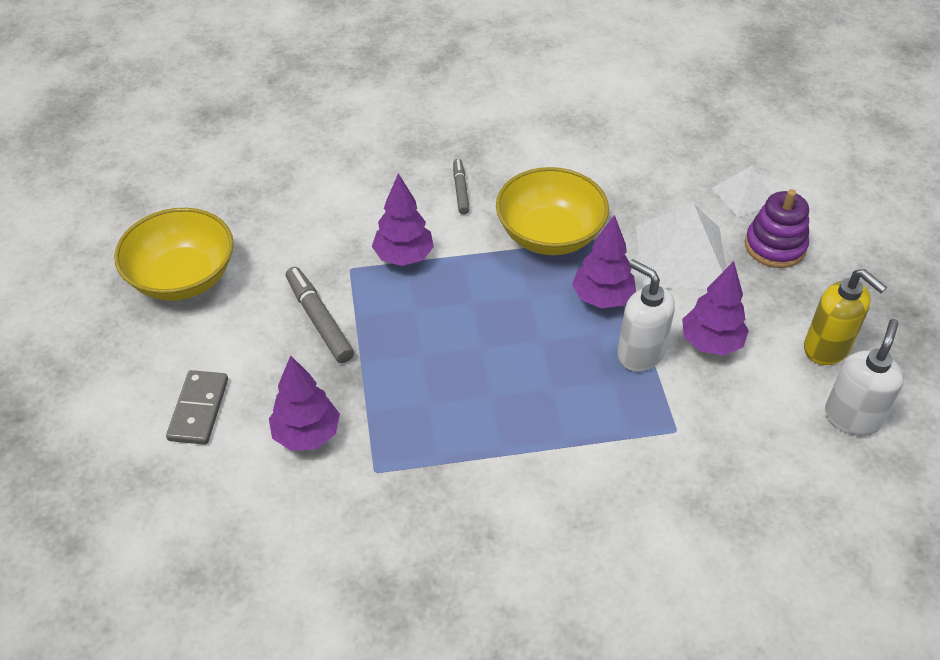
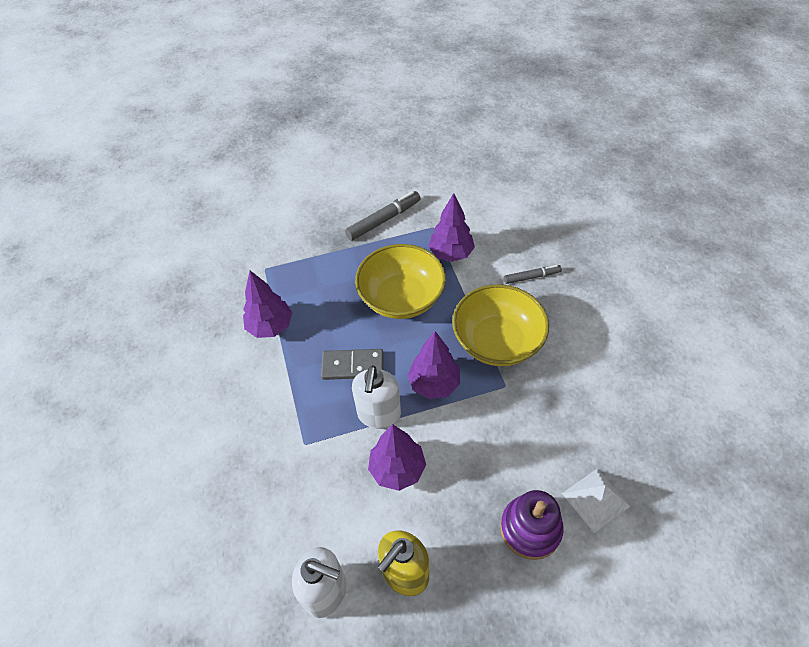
camera: 85 degrees right, 5 degrees up
yellow bowl [114,208,234,301] -> yellow bowl moved to [355,244,446,319]
grey domino [166,370,228,445] -> grey domino moved to [321,349,384,380]
purple tree [269,355,340,451] -> purple tree moved to [243,271,292,338]
white soap dispenser [617,259,675,372] -> white soap dispenser turned 150 degrees clockwise [352,365,401,429]
white pyramid [636,203,726,290] -> none

